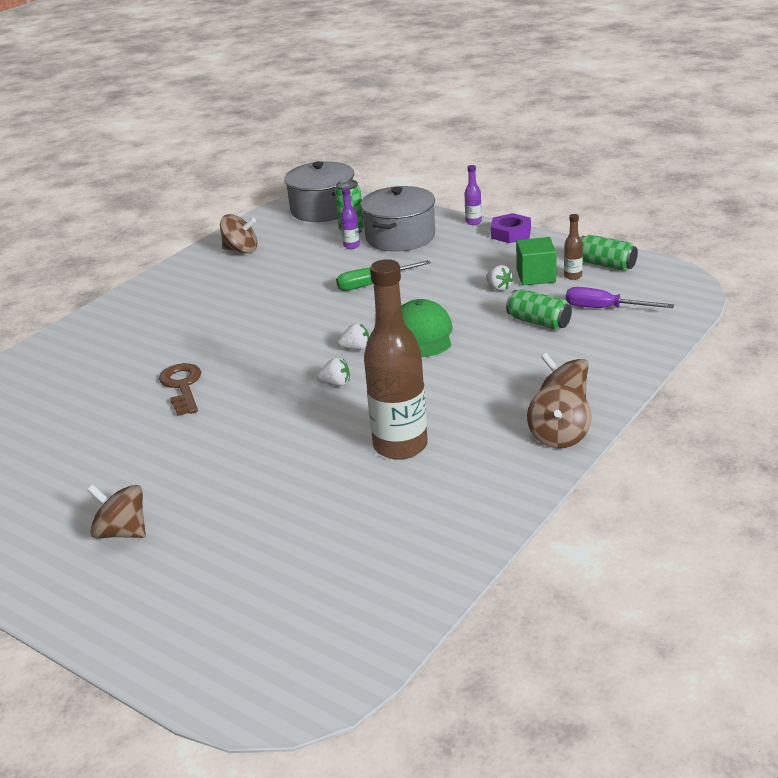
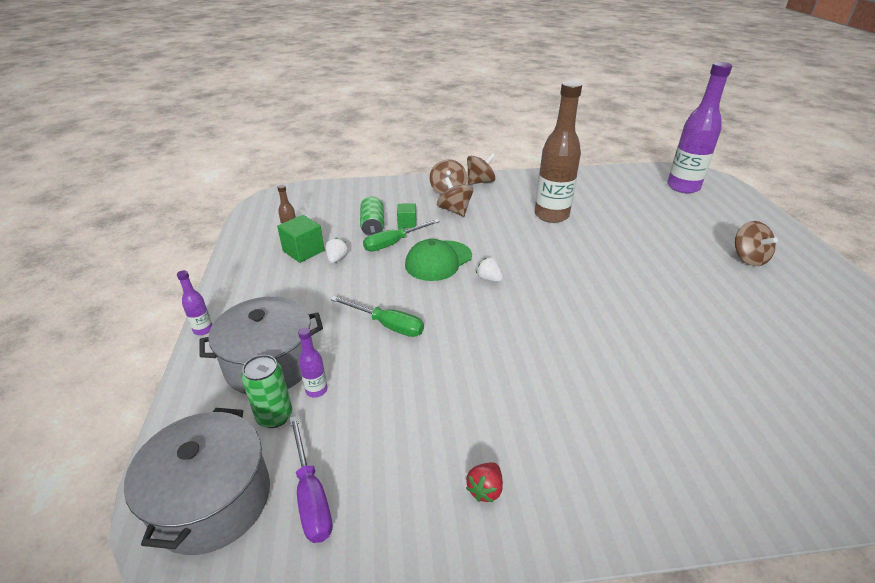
camera: 135 degrees left, 5 degrees up
brown key [159,363,201,416] -> none
brown spinning top [220,214,257,253] -> brown spinning top moved to [437,177,473,217]
white strawberry [317,358,350,386] -> none
purple nut [491,213,531,243] -> none
purple screwdriver [566,287,674,308] -> purple screwdriver moved to [289,416,332,543]
green can [581,235,638,271] -> none
none -> green screwdriver [363,219,440,252]
none -> green cube [397,204,416,228]
none -> red strawberry [466,463,503,502]
none -> purple bottle [667,62,732,194]

